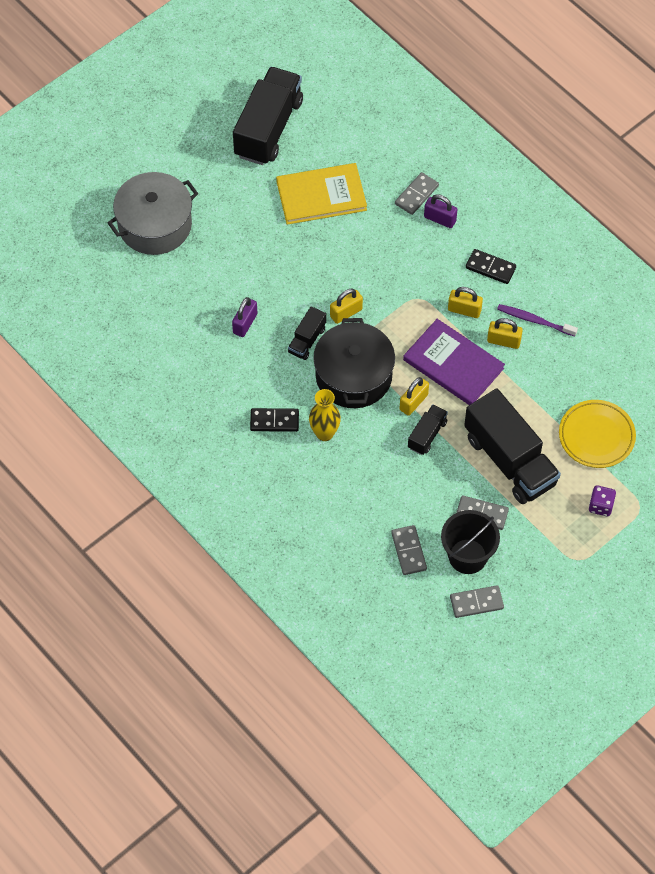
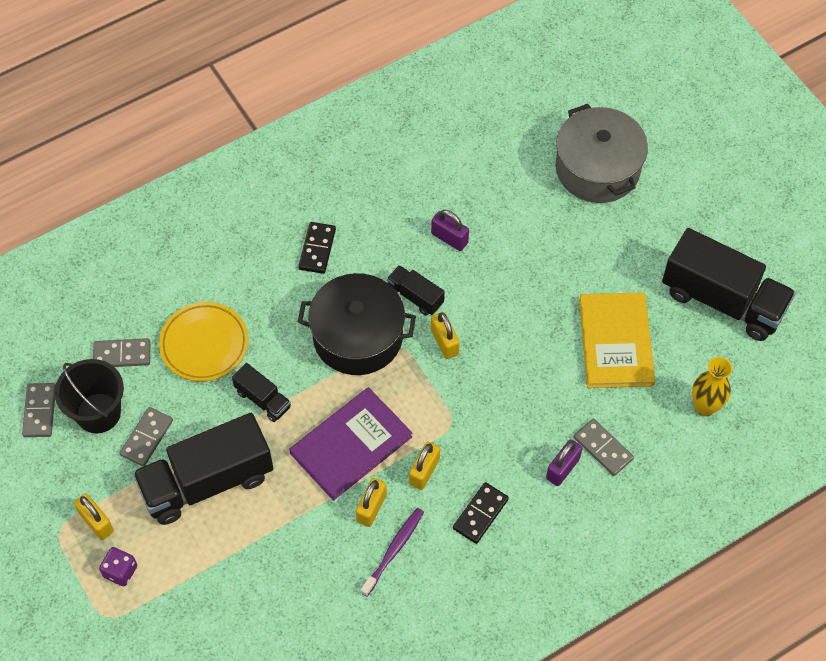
camera: 100 degrees right, 0 degrees up
yellow vase [309,389,341,441] -> yellow vase moved to [692,357,732,416]
yellow padlock [400,377,429,416] -> yellow padlock moved to [74,494,114,540]
yellow plate [559,400,636,468] -> yellow plate moved to [159,302,248,382]

